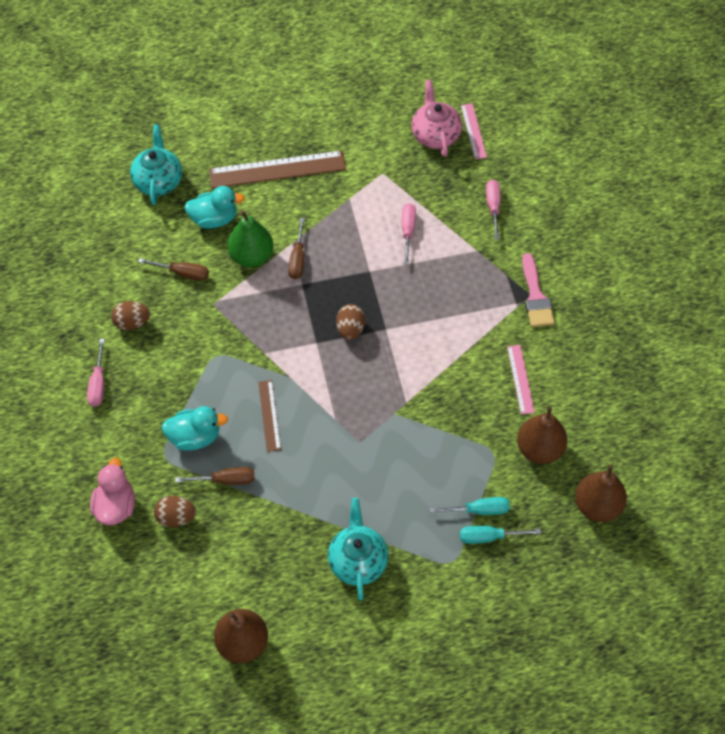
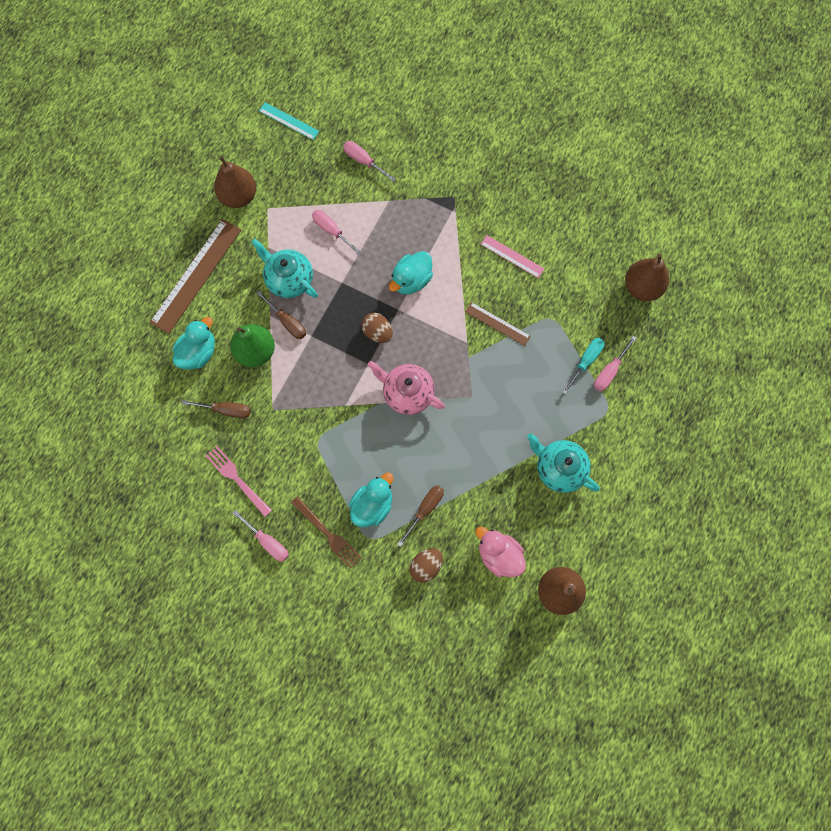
camera: 50 degrees left, 15 degrees up
pink duck [90,458,135,525] -> pink duck moved to [476,527,526,577]
brown egg [111,301,150,330] -> pink fork [206,446,272,517]
turquoise teapot [130,125,182,205] -> turquoise teapot moved to [251,239,318,298]
brown screwdriver [138,258,209,281] -> brown screwdriver turned 45 degrees clockwise [181,400,251,418]
brown ruler [258,380,281,452] -> brown ruler moved to [465,302,531,346]
pink teapot [412,80,462,157] -> pink teapot moved to [368,361,445,415]
turquoise screwdriver [460,526,541,544] -> pink screwdriver [594,336,637,391]
pink ruler [461,103,487,159] -> turquoise ruler [259,102,319,140]
brown pear [517,406,568,464] -> brown pear moved to [214,156,256,208]
pink brush [522,253,555,327] -> none
none -> brown fork [291,496,362,569]
none -> turquoise duck [389,251,433,295]

